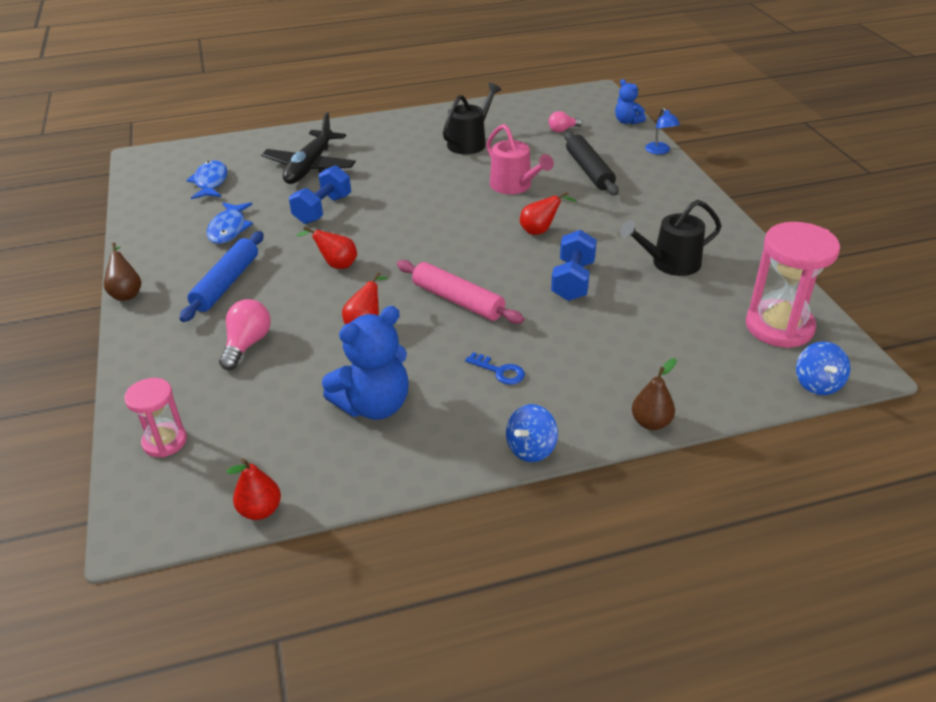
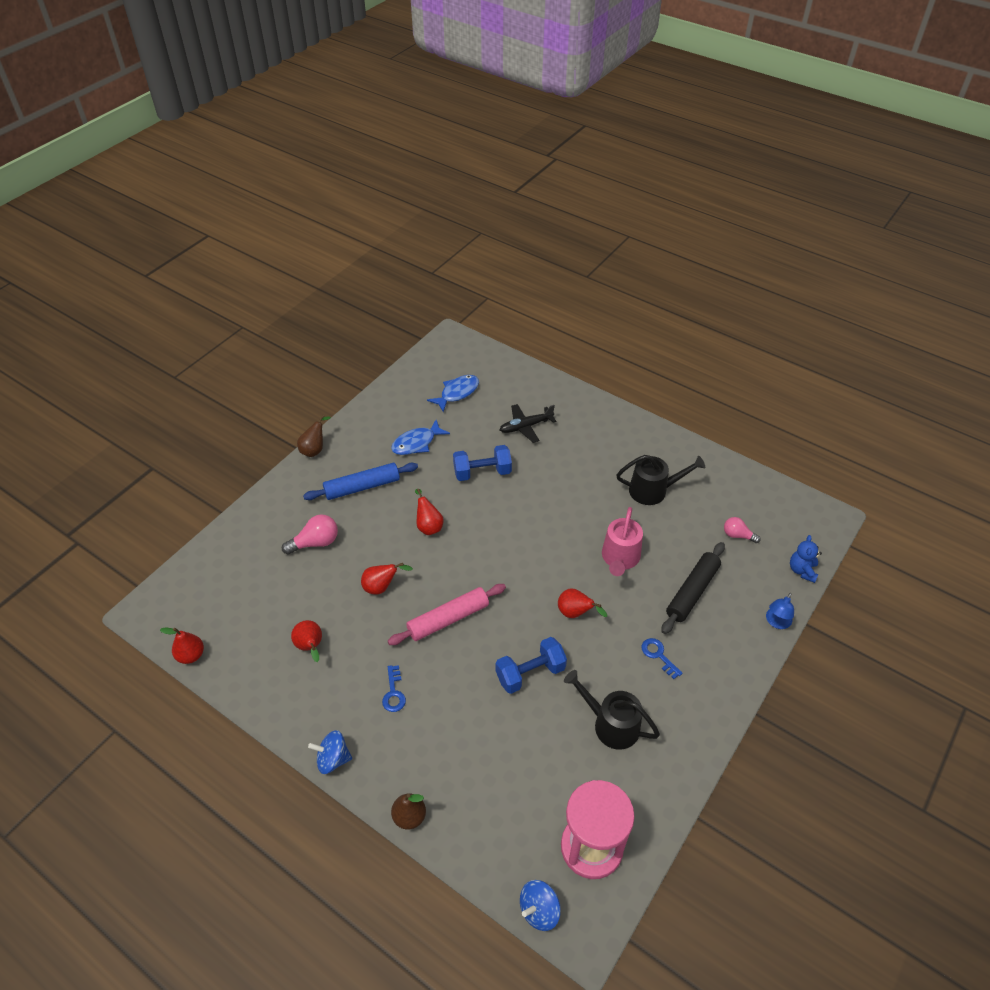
camera: 50 degrees right, 10 degrees up
pink hourglass [124,378,187,457] -> none
black plane [261,112,356,184] -> black plane [500,404,556,443], size x0.65
blue teddy bear [322,306,409,420] -> red pear [291,620,322,662]
pink rolling pin [397,260,524,324] -> pink rolling pin turned 60 degrees clockwise [388,584,506,645]
none -> blue key [641,638,683,679]

